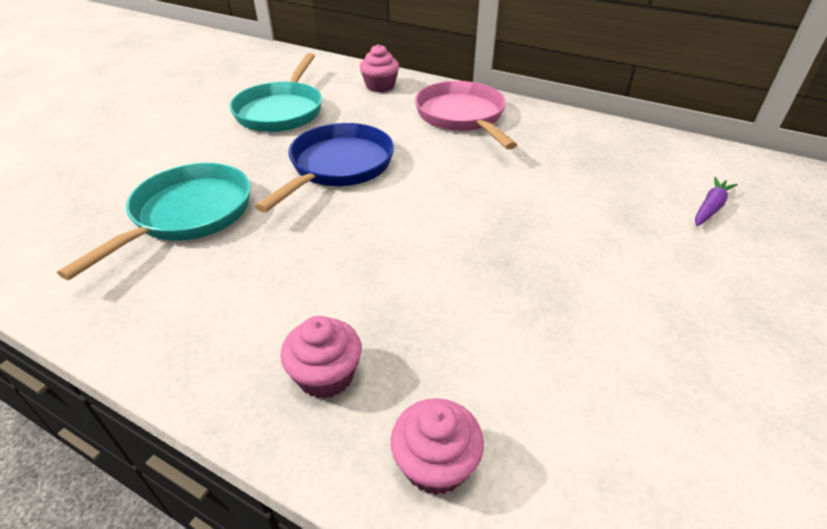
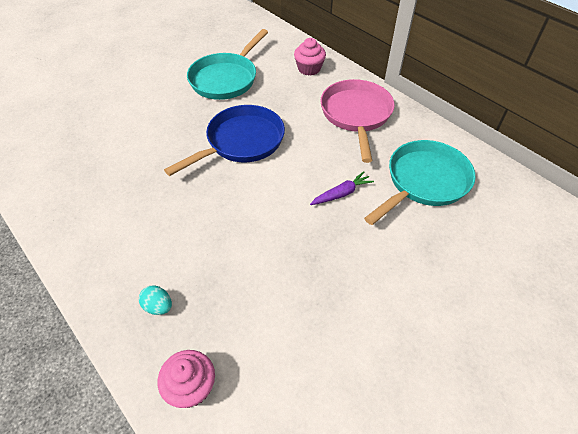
camera: 20 degrees right, 10 degrees up
turquoise pan [57,163,251,280] -> turquoise pan moved to [364,140,476,225]
pink cupcake [280,316,362,399] -> turquoise egg [139,286,172,315]
purple carrot [695,177,738,226] -> purple carrot moved to [310,171,374,205]

